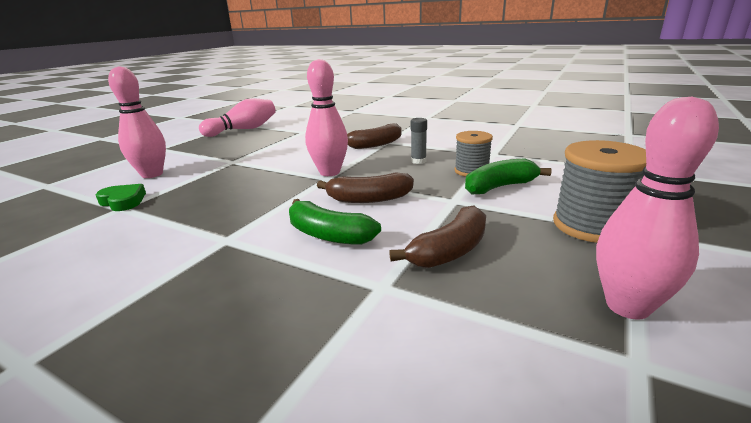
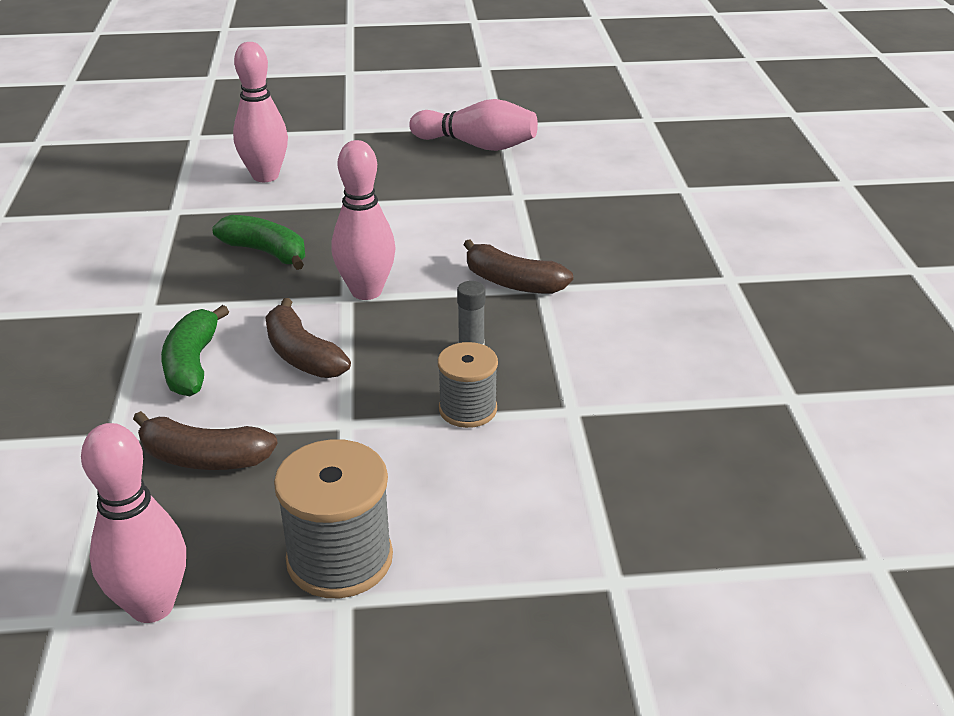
camera: 55 degrees right, 10 degrees up
green heart [96,184,146,211] -> none
green banana [465,158,552,195] -> green banana moved to [212,215,305,270]

